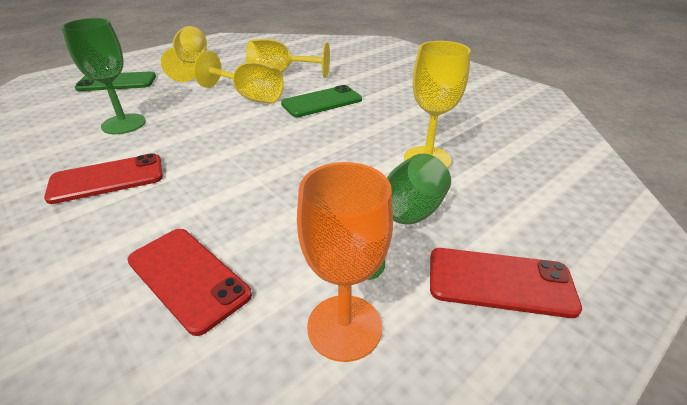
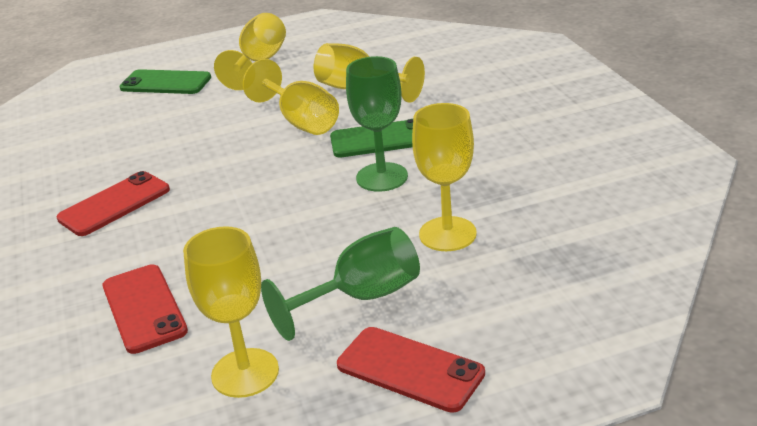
camera: 25 degrees right, 5 degrees down
red phone [44,153,163,204] -> red phone turned 45 degrees counterclockwise [57,171,170,236]
green goblet [61,18,146,134] -> green goblet moved to [346,56,408,192]
orange goblet [297,162,393,362] -> yellow goblet [183,226,279,398]

